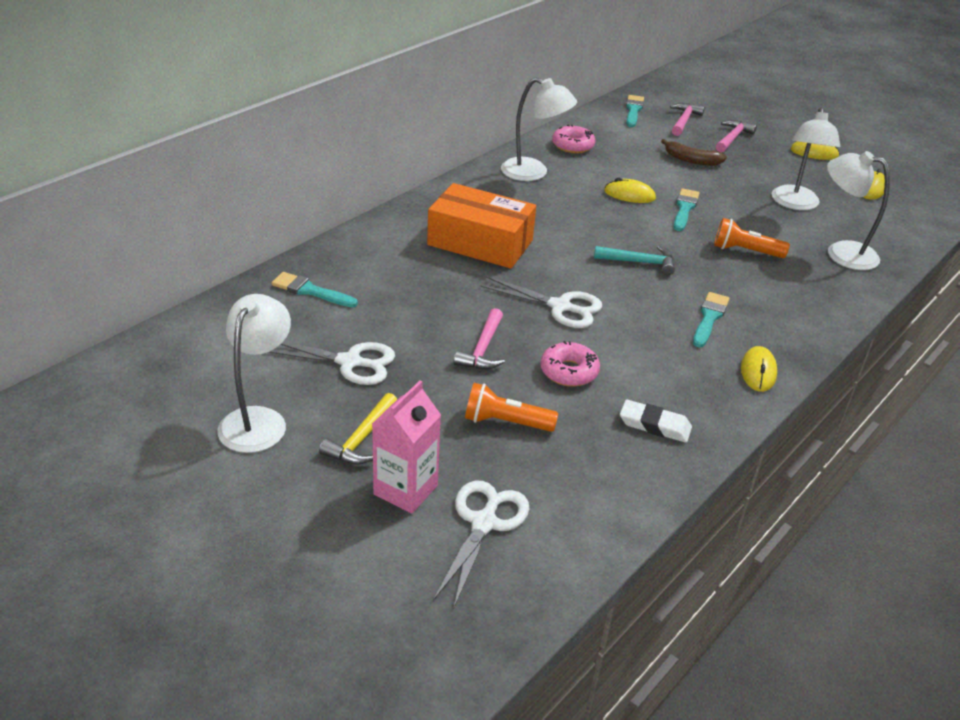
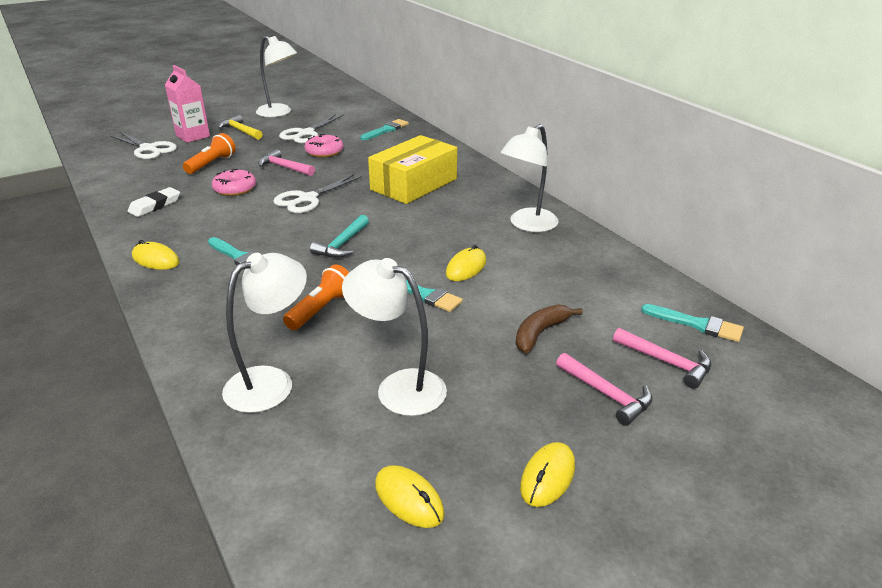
camera: 110 degrees right, 5 degrees down
orange box [427,183,536,268] -> yellow box [368,135,457,204]
pink donut [552,125,595,153] -> pink donut moved to [304,134,343,158]

